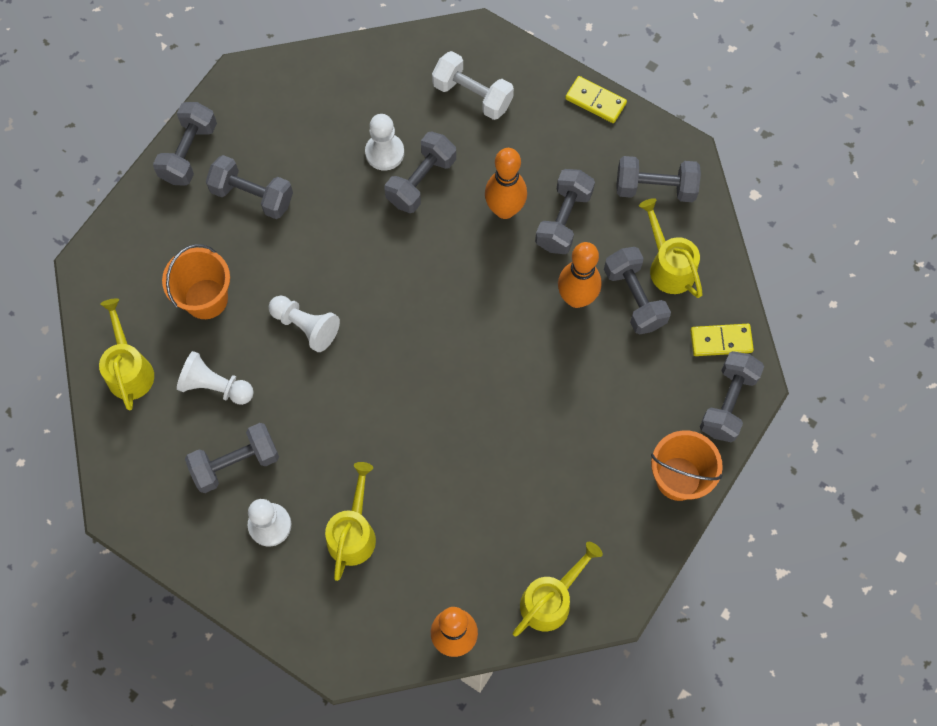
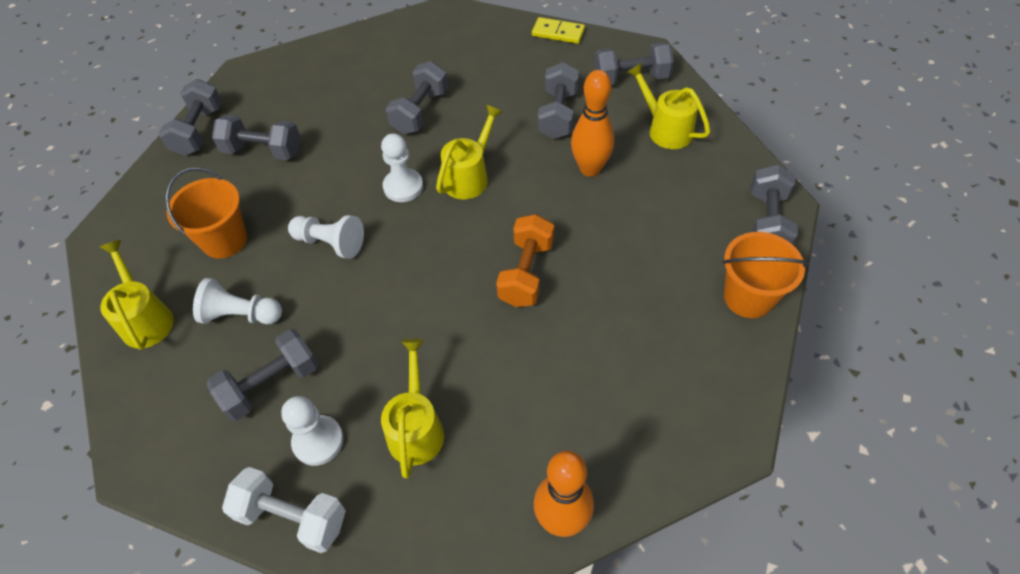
camera: 10 degrees left, 15 degrees down
white pawn [365,114,404,171] -> white pawn moved to [381,133,423,202]
white dumbbell [432,51,514,120] -> white dumbbell moved to [222,467,346,553]
orange bowling pin [485,148,527,219] -> none
yellow watering can [513,542,603,636] -> yellow watering can moved to [436,105,503,199]
grey dumbbell [604,247,671,335] -> none
yellow domino [690,324,754,356] -> none
none -> orange dumbbell [496,214,554,307]

